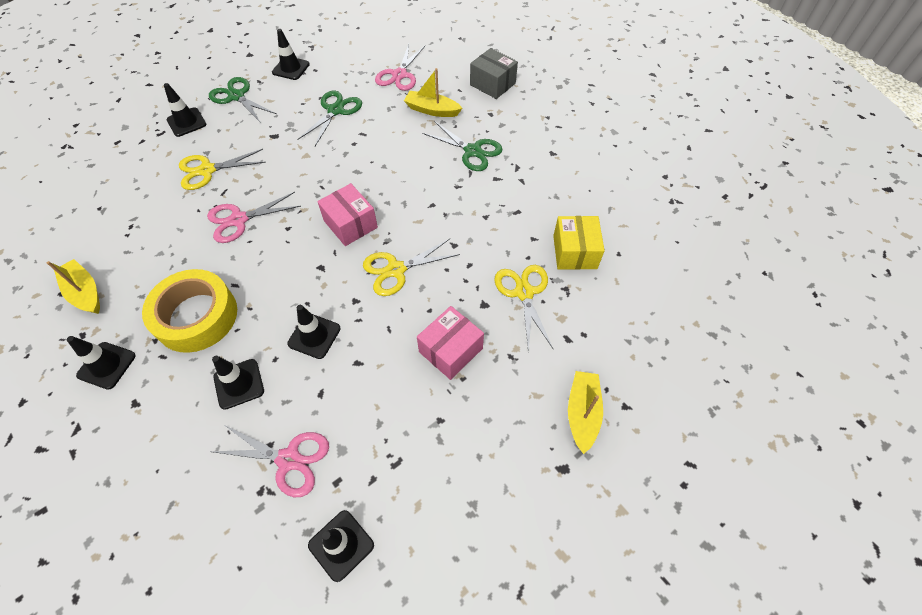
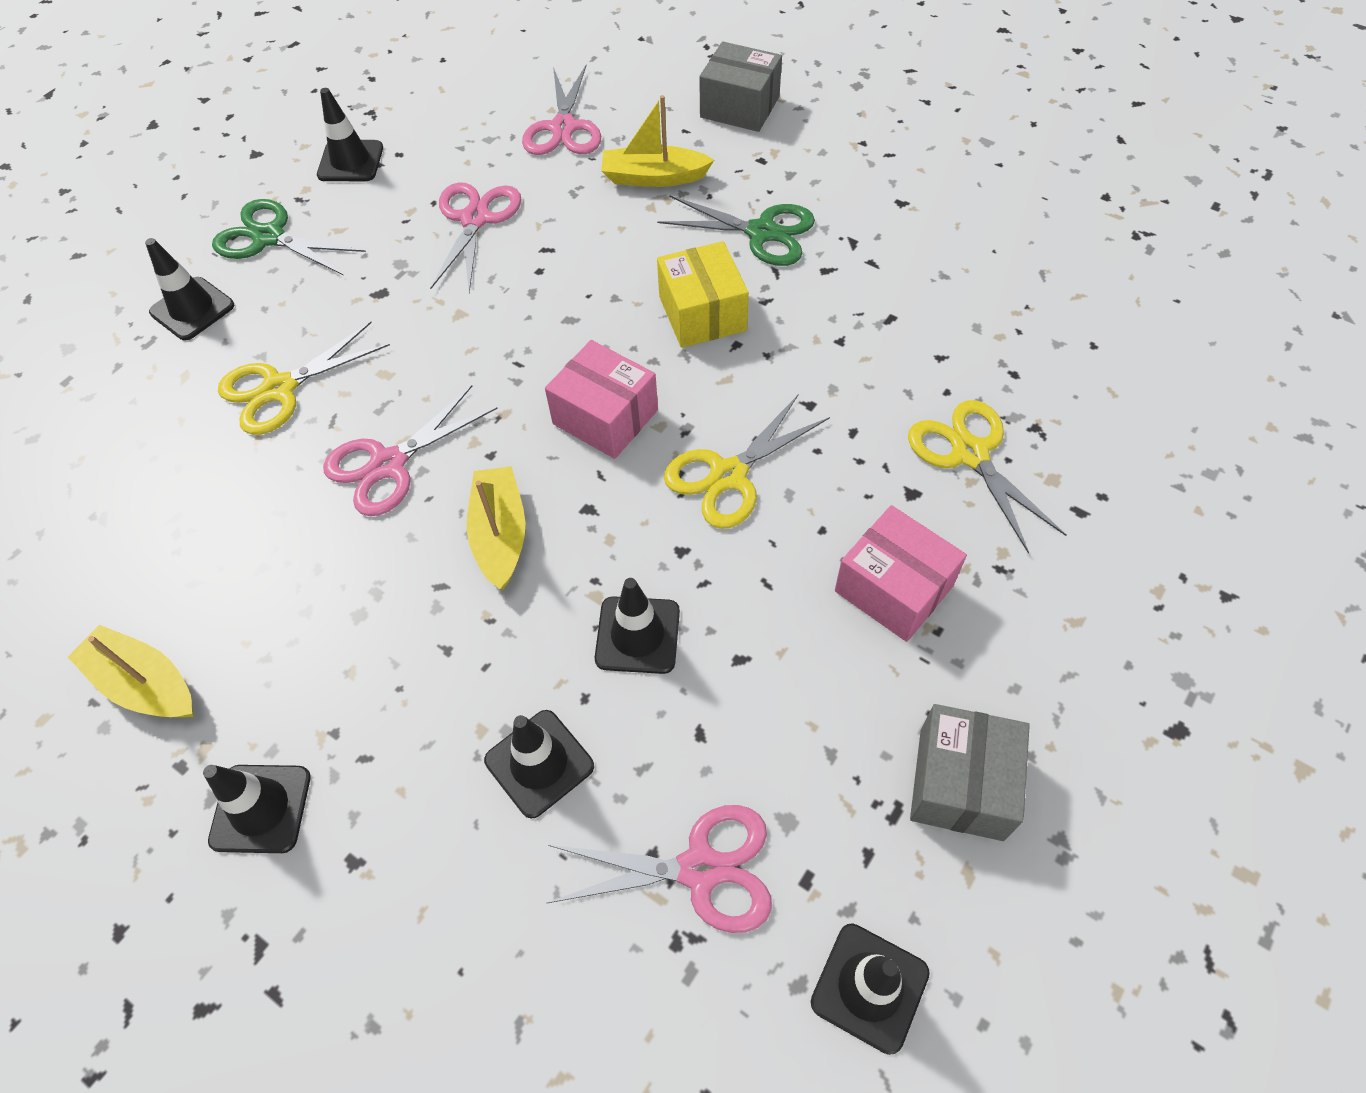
camera: 15 degrees left, 0 degrees up
yellow tape [142,269,237,353] -> none
green scissors [297,91,362,146] -> pink scissors [430,182,521,293]
pink box [417,306,484,380] -> pink box turned 75 degrees counterclockwise [835,505,967,642]
yellow box [553,216,605,270] -> yellow box moved to [657,241,749,348]
yellow boat [568,371,603,454] -> yellow boat moved to [467,466,525,589]
none -> grey box [910,704,1030,841]

